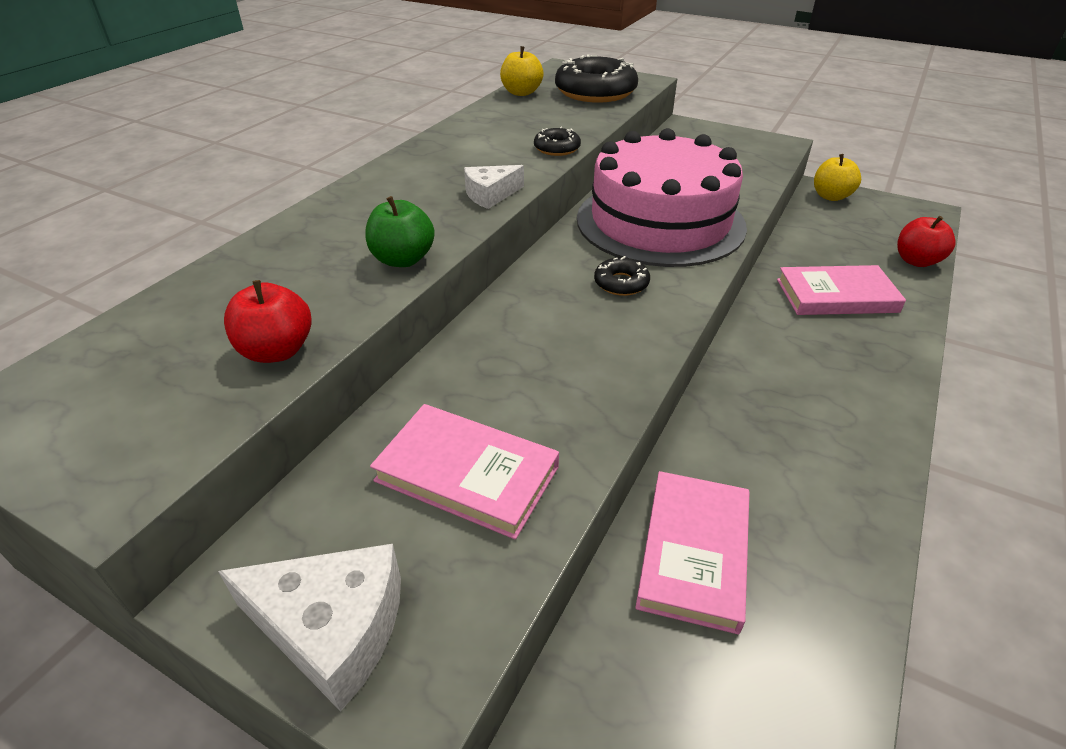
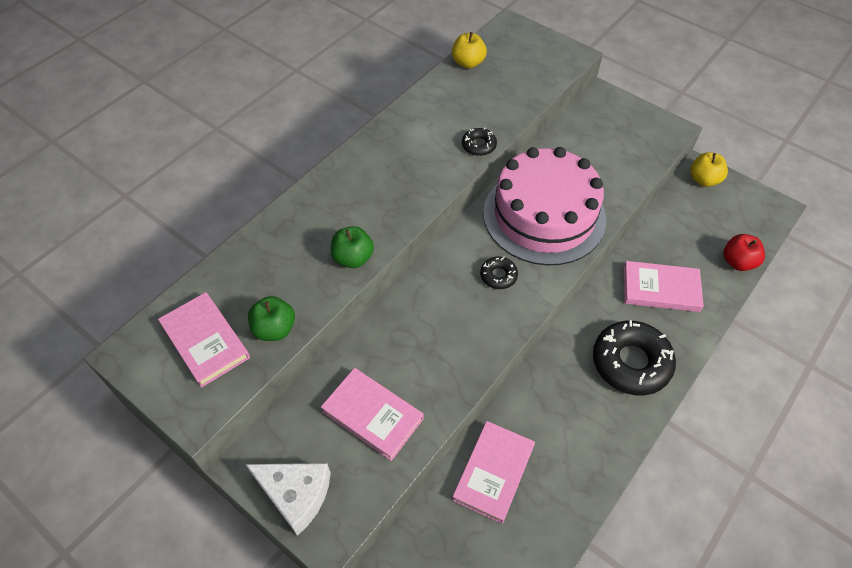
camera: 10 degrees right, 15 degrees up
red apple [224,280,312,363] -> green apple [248,296,295,341]
white cheese [464,165,524,209] -> none
black donut [555,54,638,103] -> black donut moved to [593,320,676,395]
none -> pink book [158,292,250,388]

